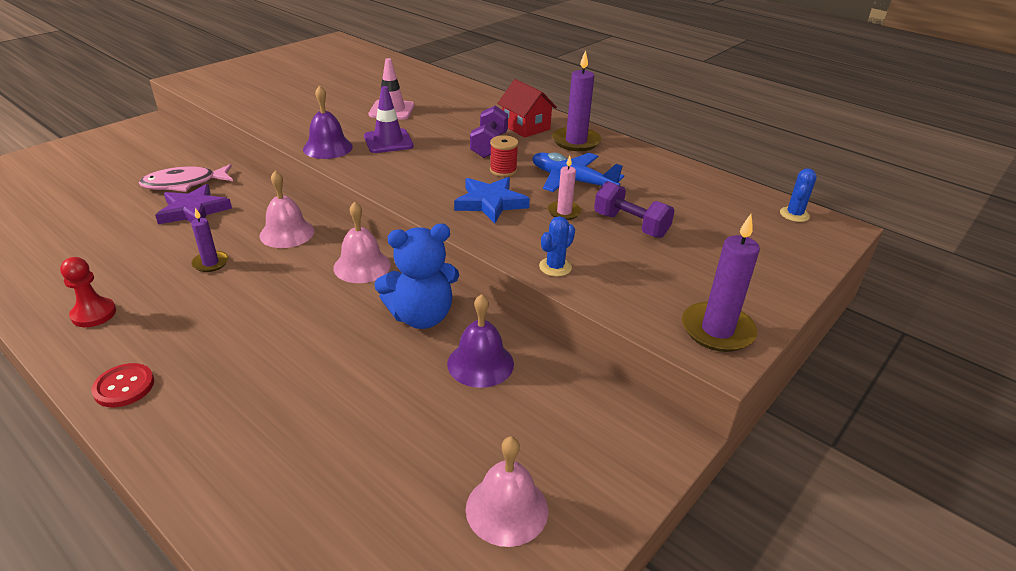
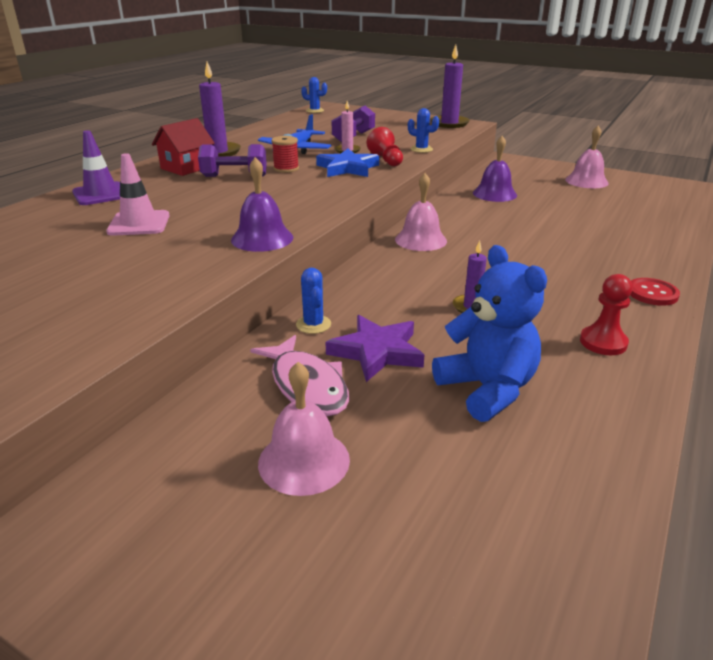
camera: 100 degrees left, 5 degrees down
pink bell [259,170,314,248] -> pink bell moved to [258,362,350,496]
purple traffic cone [364,86,414,153] -> purple traffic cone moved to [72,130,120,205]
blue teddy bear [374,224,459,329] -> blue teddy bear moved to [432,245,547,422]
none -> blue cactus [296,268,331,334]
none -> red pawn [367,127,403,166]

